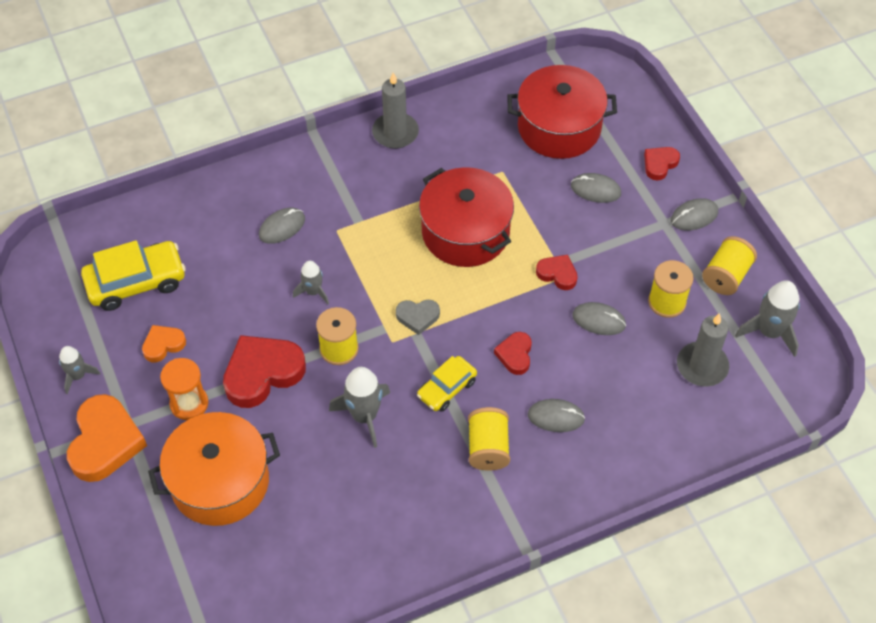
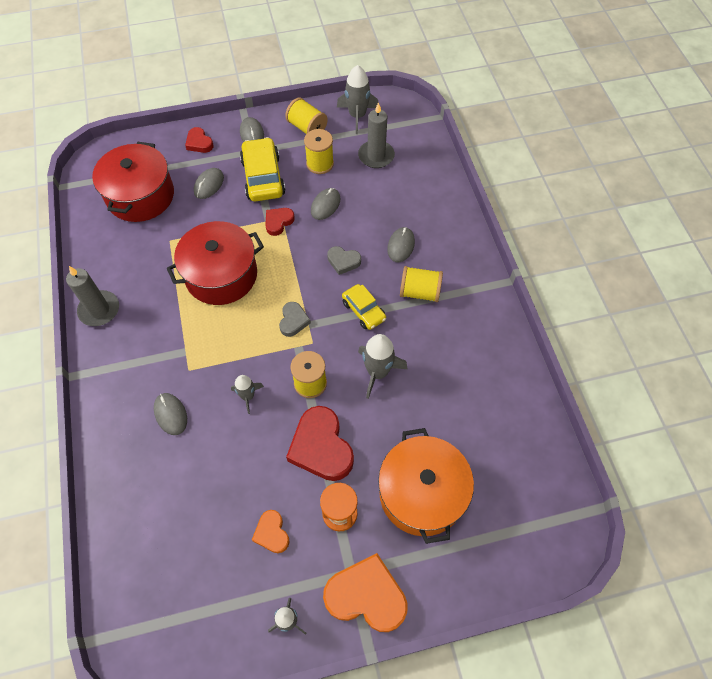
camera: 80 degrees left, 5 degrees up
yellow car [81,240,186,311] -> yellow car moved to [240,137,285,201]
red heart [494,332,532,375] -> grey heart [327,246,361,275]

